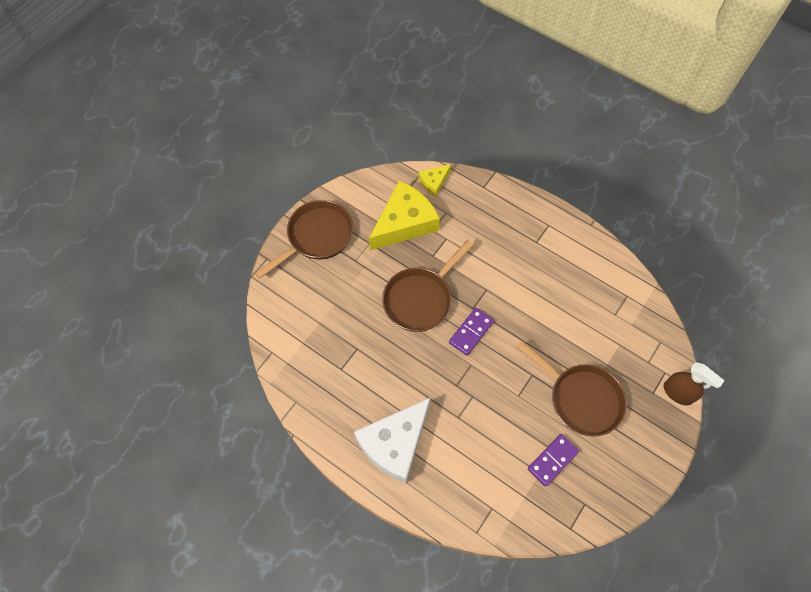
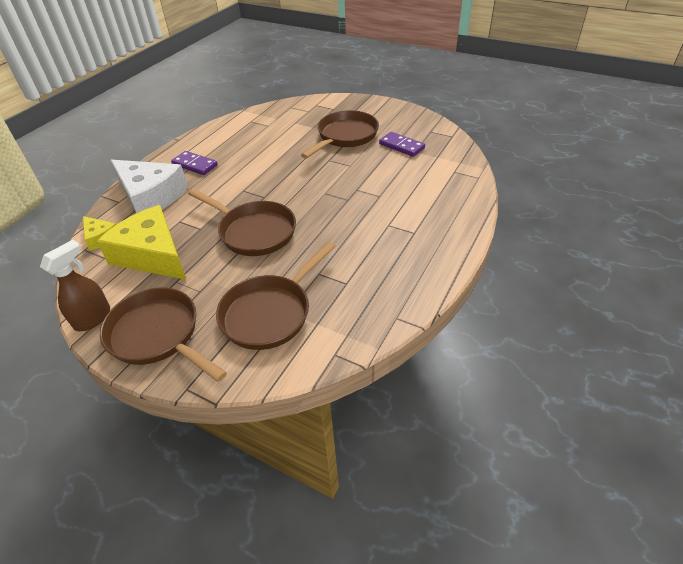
camera: 95 degrees left, 20 degrees down
white cheese [354,398,430,483] -> white cheese moved to [110,160,188,213]
purple domino [449,308,494,356] -> purple domino moved to [171,151,218,175]
brown spray bottle [664,362,725,405] -> brown spray bottle moved to [40,240,110,331]
none -> brown pan [216,241,336,350]

